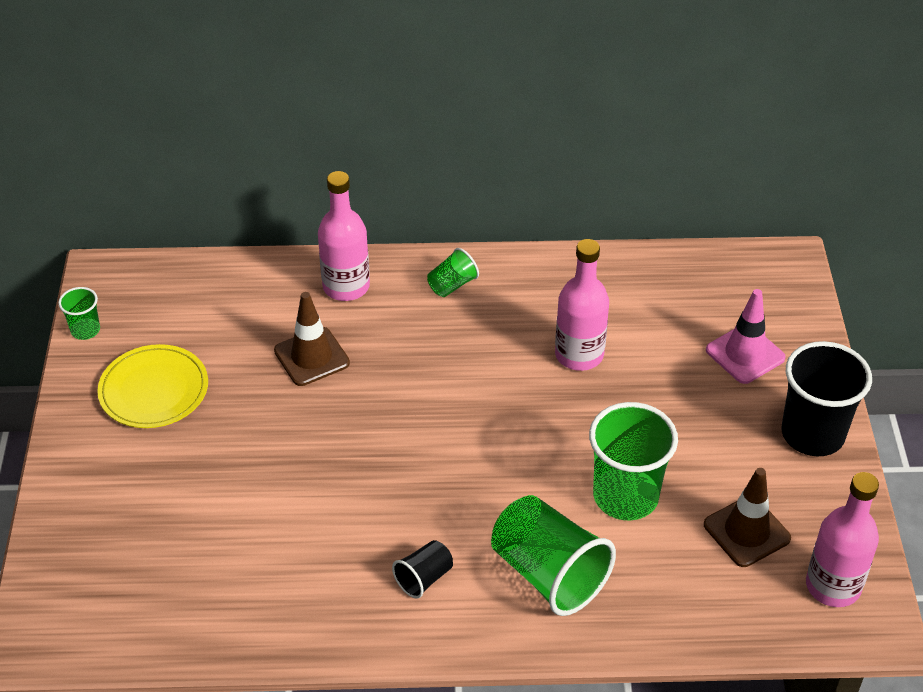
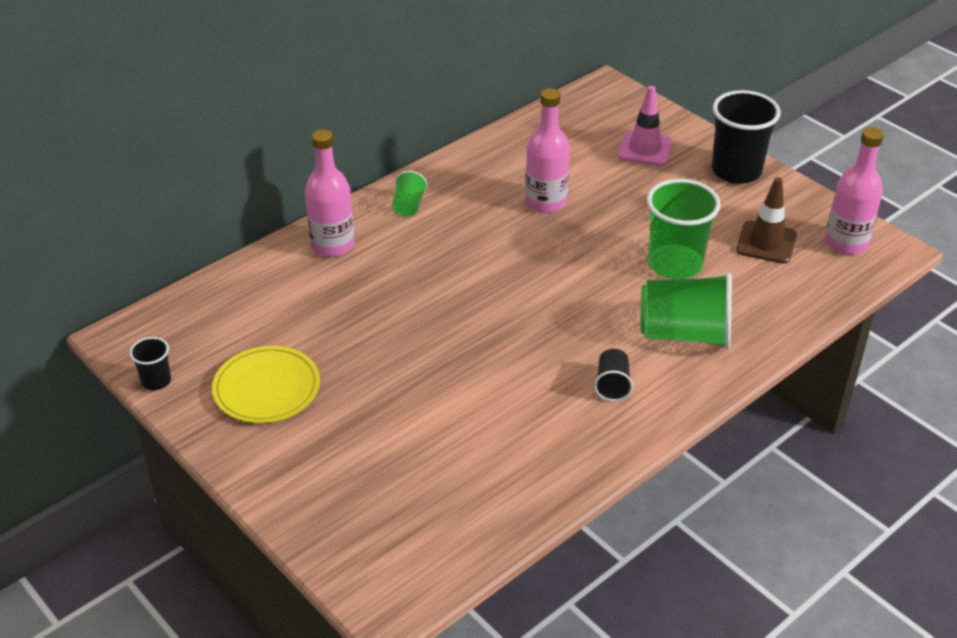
camera: 40 degrees left, 5 degrees down
green cup [58,287,100,340] -> black cup [130,337,171,390]
brown traffic cone [274,292,350,386] -> none

